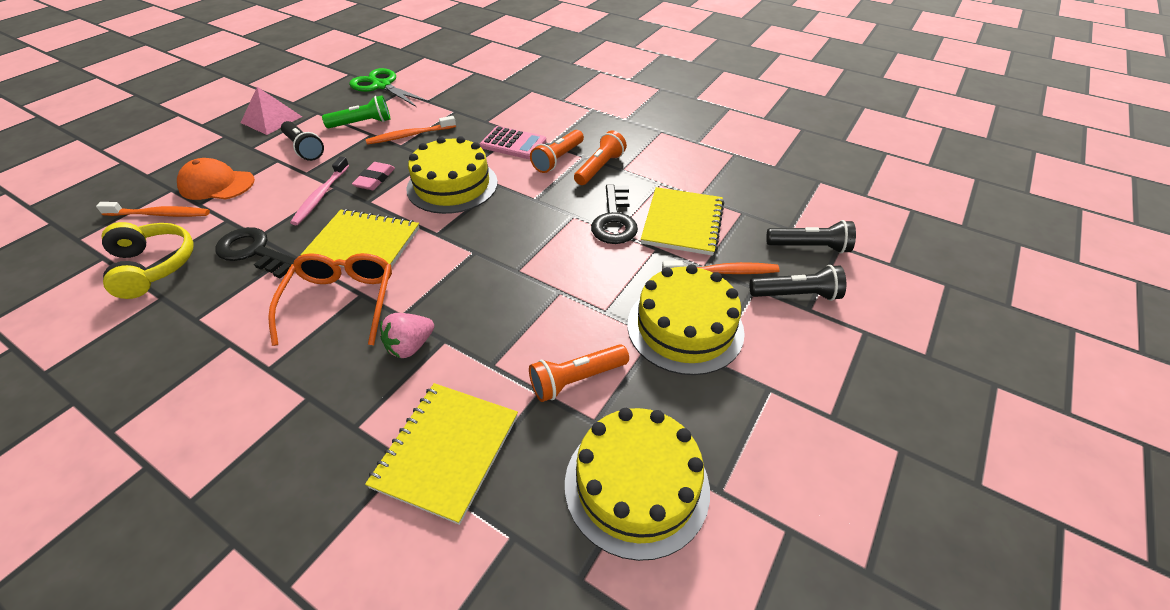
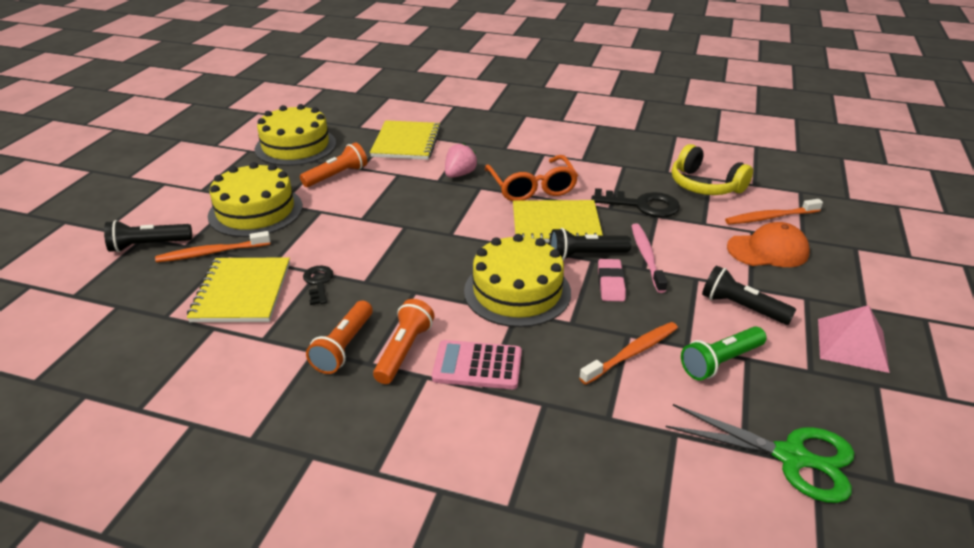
camera: 165 degrees right, 10 degrees down
black key [591,184,638,244] -> black key [303,265,334,305], size x0.61
black flashlight [766,220,856,254] -> black flashlight moved to [550,228,631,260]

